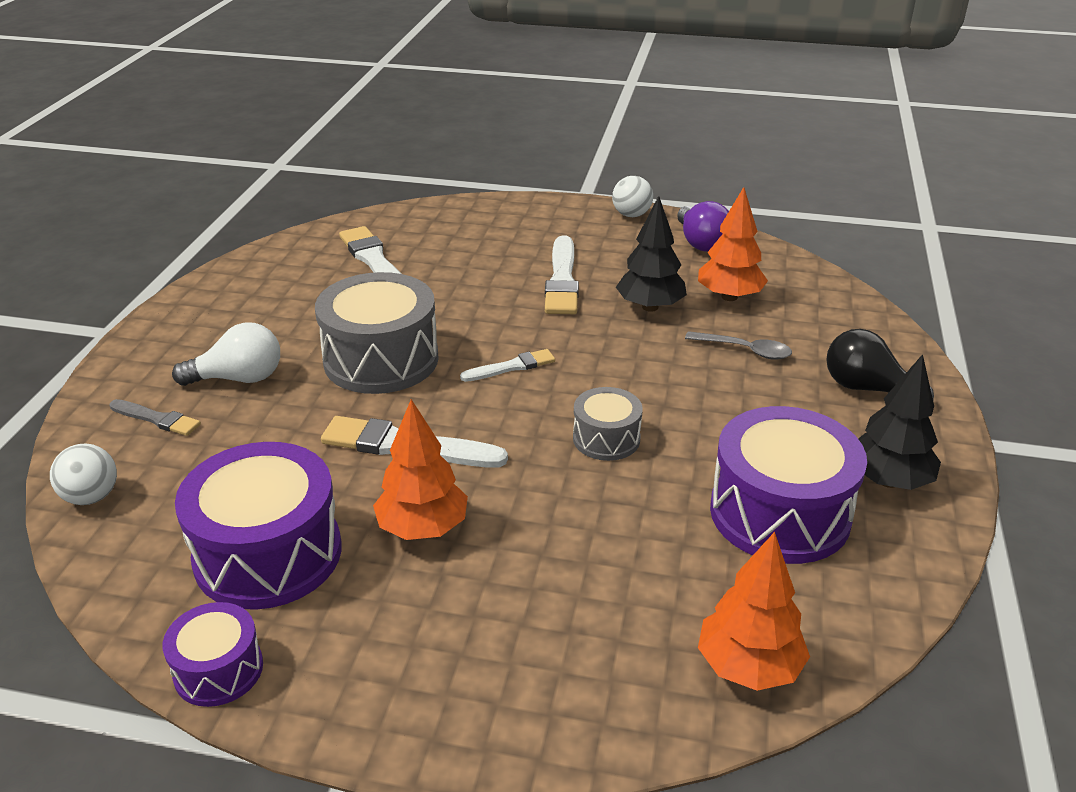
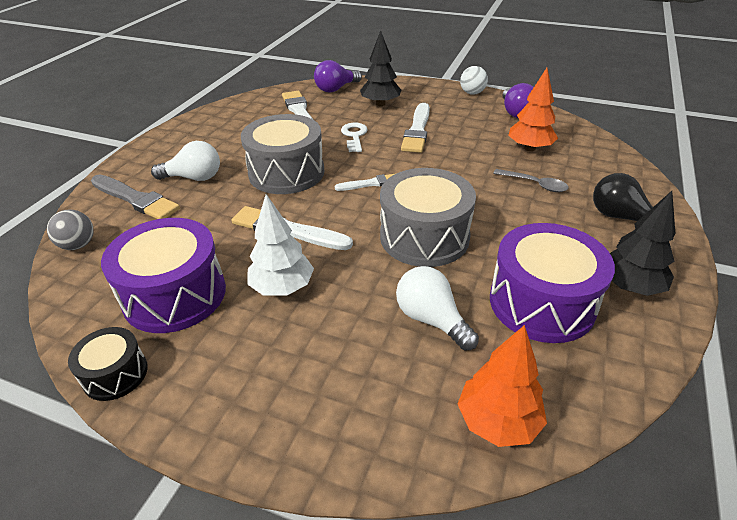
camera: 10 degrees right, 5 degrees up
white ball [50,443,117,505] -> grey ball [47,210,94,250]
grey brush [109,399,201,436] -> grey brush [91,174,180,219], size x1.74
purple drum [163,602,263,707] -> black drum [68,327,148,401]
orange tree [373,399,468,540] -> white tree [247,194,314,296]
grey drum [573,387,643,461] -> grey drum [380,168,476,267], size x1.88
black tree [616,196,687,312] -> black tree moved to [360,31,401,106]
none -> purple light bulb [314,60,362,92]
none -> white key [341,123,368,152]
none -> white light bulb [396,266,479,351]

